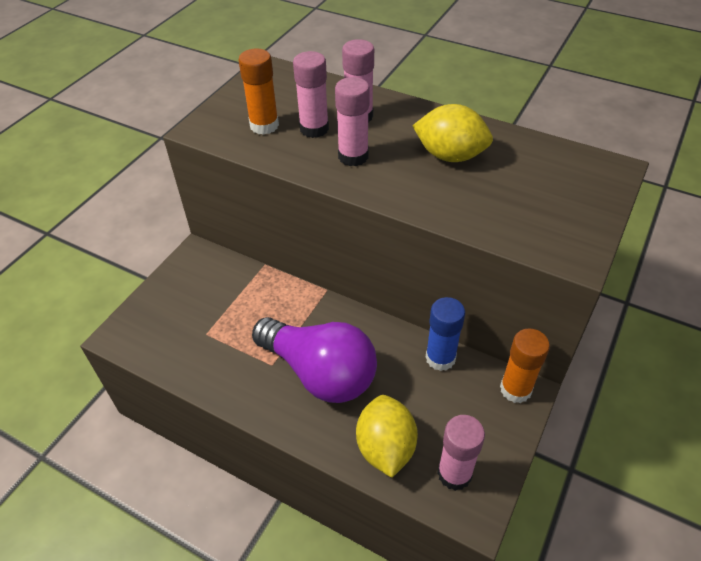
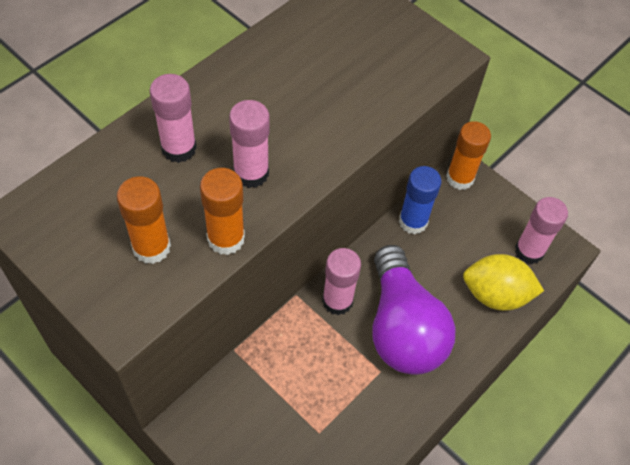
camera: 80 degrees left, 10 degrees up
purple light bulb [252,317,377,403] -> purple light bulb turned 120 degrees clockwise [372,245,456,375]
pink glue stick [293,51,329,138] -> pink glue stick moved to [322,248,361,315]
yellow lemon [412,104,493,162] -> none
none -> orange glue stick [200,168,245,255]

